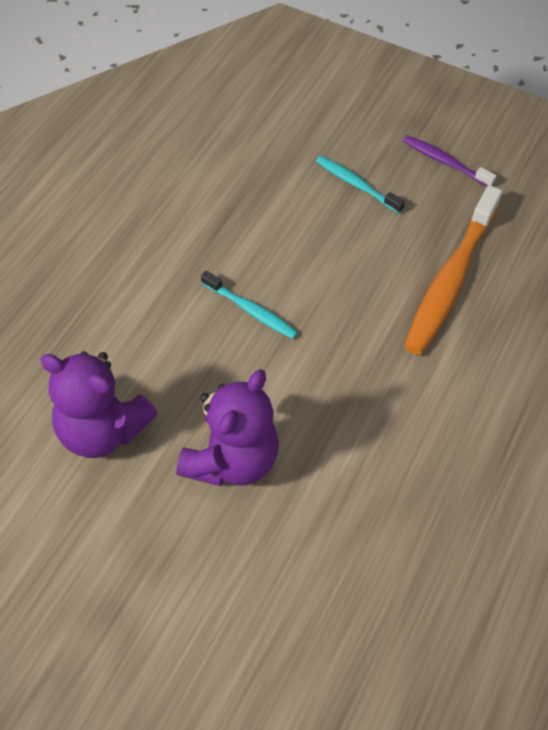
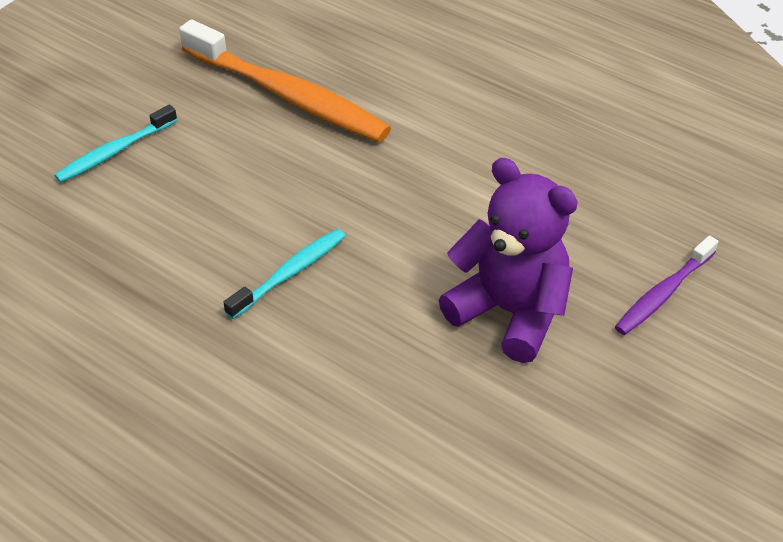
camera: 80 degrees left, 10 degrees down
purple teddy bear [40,351,157,458] -> none
purple toothbrush [403,135,497,186] -> purple toothbrush moved to [615,235,718,335]

